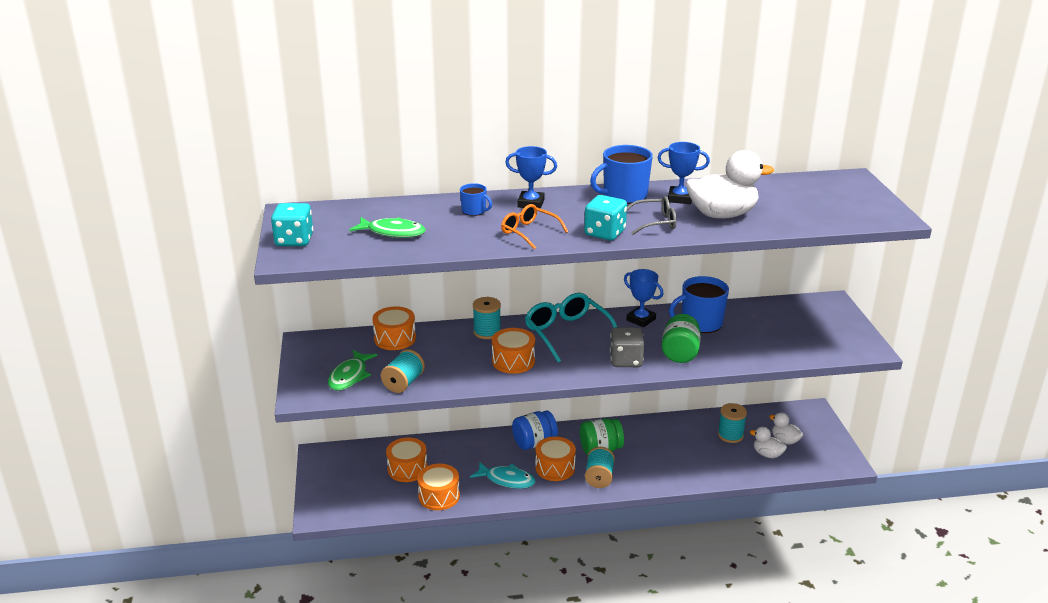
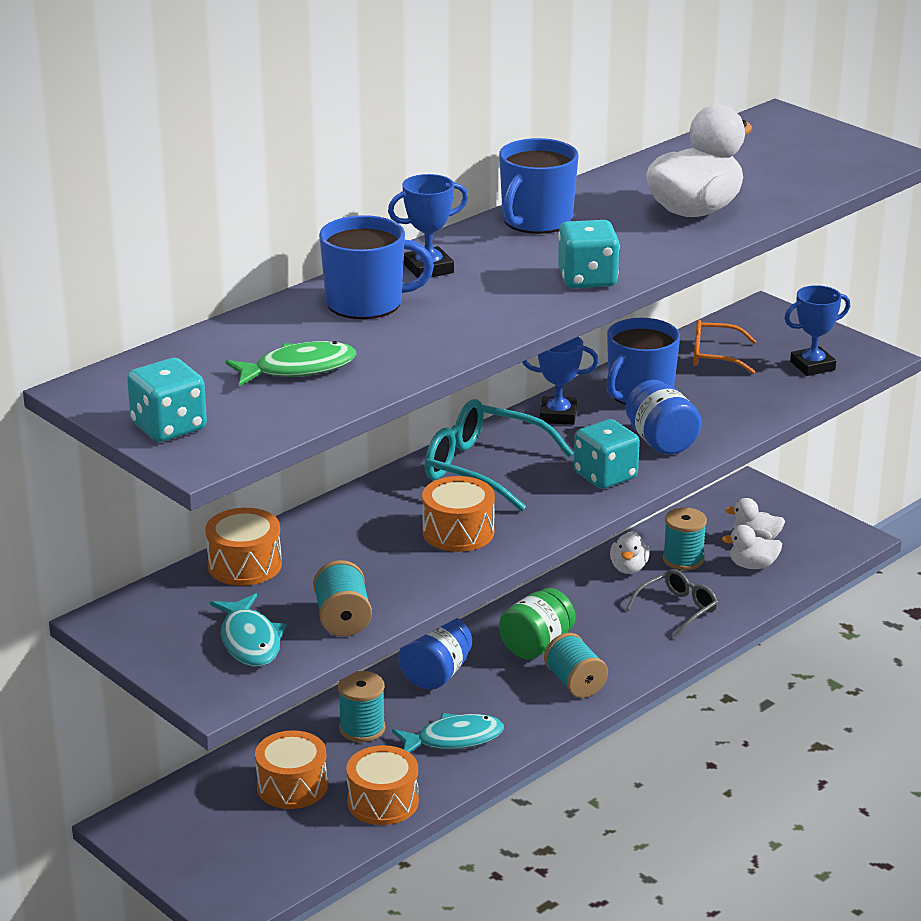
camera: 35 degrees left, 0 degrees up
green fish [328,350,377,391] -> turquoise fish [210,593,287,667]
blue mug [460,183,492,216] -> blue mug [319,215,434,319], size x1.88
turquoise spool [473,297,501,339] -> turquoise spool moved to [338,671,385,742]
orange glasses [501,204,568,249] -> orange glasses moved to [693,319,756,374]
orange drum [535,437,576,481] -> none
grey dice [610,327,644,367] -> turquoise dice [574,419,640,489]
grey glasses [627,196,677,235] -> grey glasses moved to [626,569,718,638]
blue trophy [658,142,710,204] -> blue trophy moved to [784,285,850,376]
green jar [662,314,701,363] -> blue jar [626,380,701,455]
none -> white duck [610,531,650,574]

